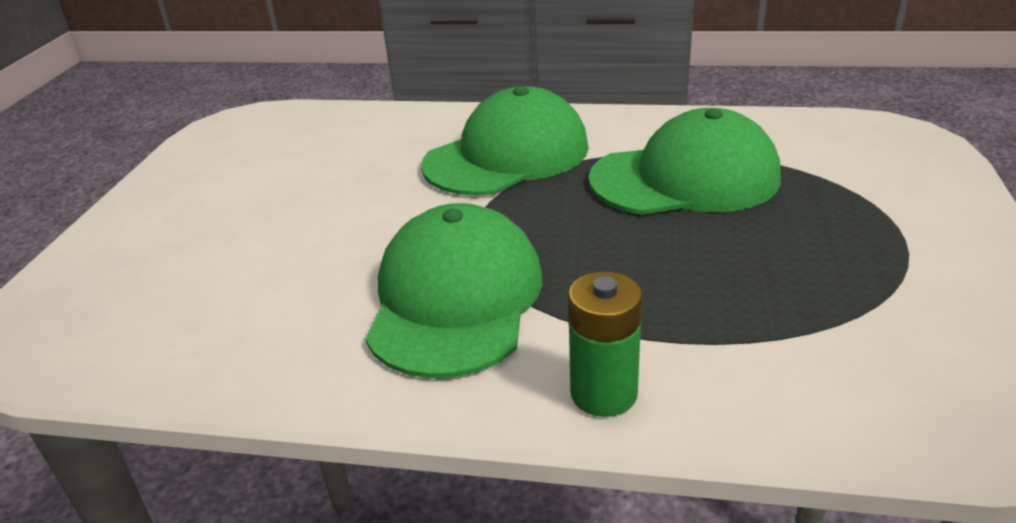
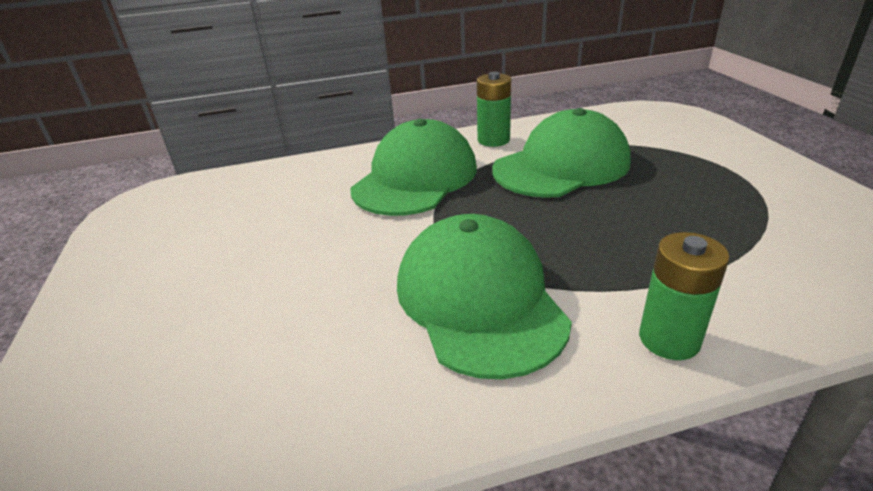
camera: 25 degrees left, 0 degrees up
none -> green battery [477,72,511,147]

